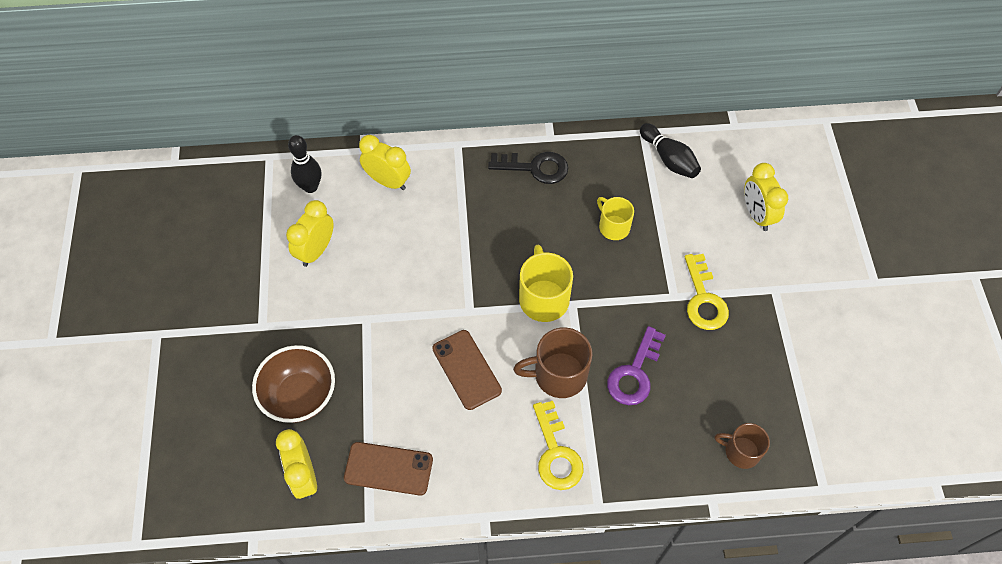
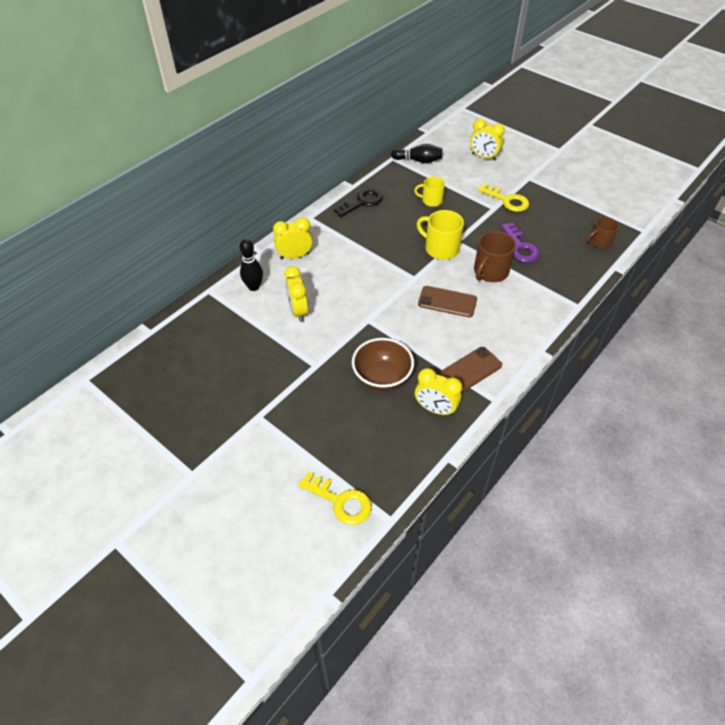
camera: 45 degrees left, 10 degrees down
yellow key [533,401,583,490] -> yellow key moved to [298,472,372,525]

